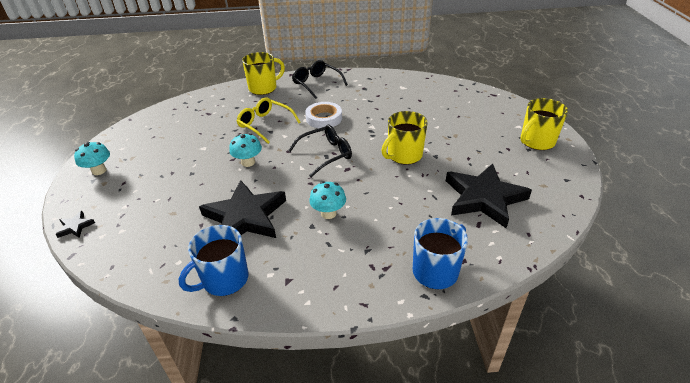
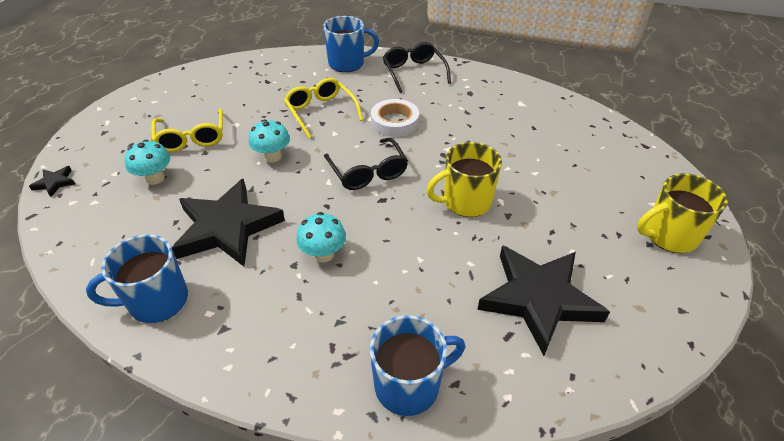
camera: 20 degrees right, 5 degrees up
turquoise mushroom [74,142,110,175] -> turquoise mushroom moved to [124,140,170,185]
yellow mug [242,52,285,95] -> blue mug [323,16,379,72]
black glasses [288,125,352,177] -> black glasses turned 75 degrees clockwise [324,138,408,190]
none -> yellow glasses [151,109,223,152]

